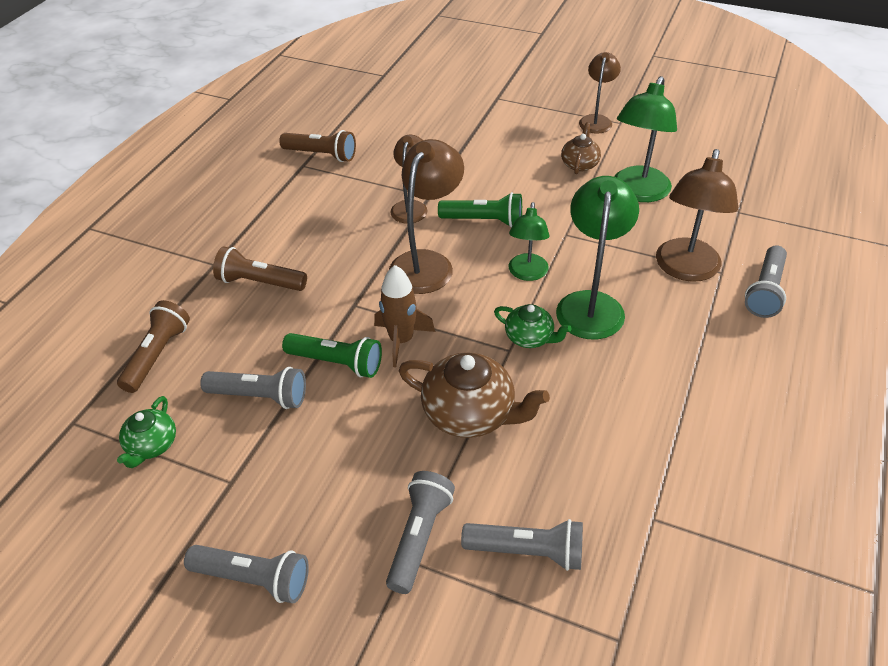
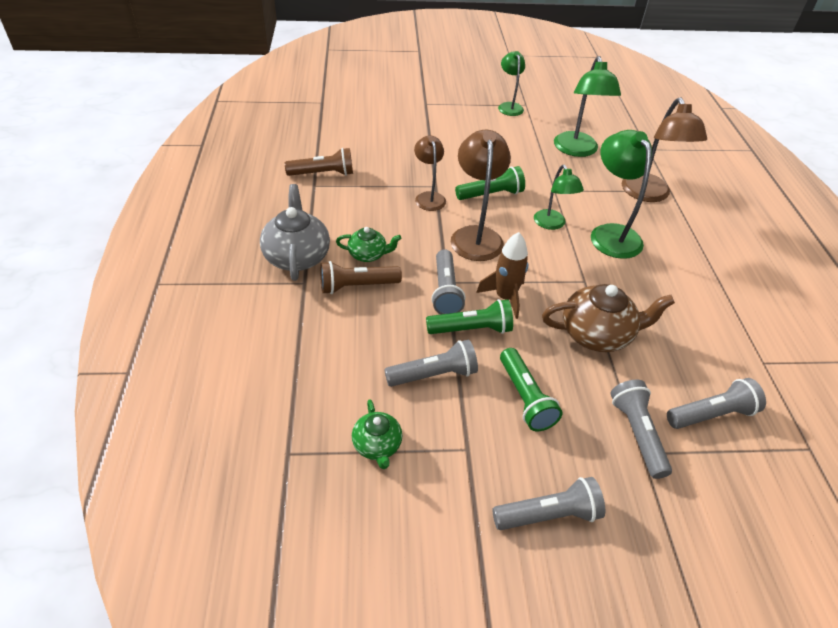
camera: 30 degrees left, 0 degrees up
brown flashlight [117,300,190,393] -> none
green teapot [494,304,571,348] -> green teapot moved to [336,227,401,262]
brown teapot [561,123,601,174] -> none
brown lamp [579,52,621,134] -> green lamp [498,51,525,116]
grey flashlight [745,245,787,318] -> grey flashlight moved to [431,249,465,314]
none -> grey teapot [260,184,330,281]
none -> green flashlight [500,348,562,431]

